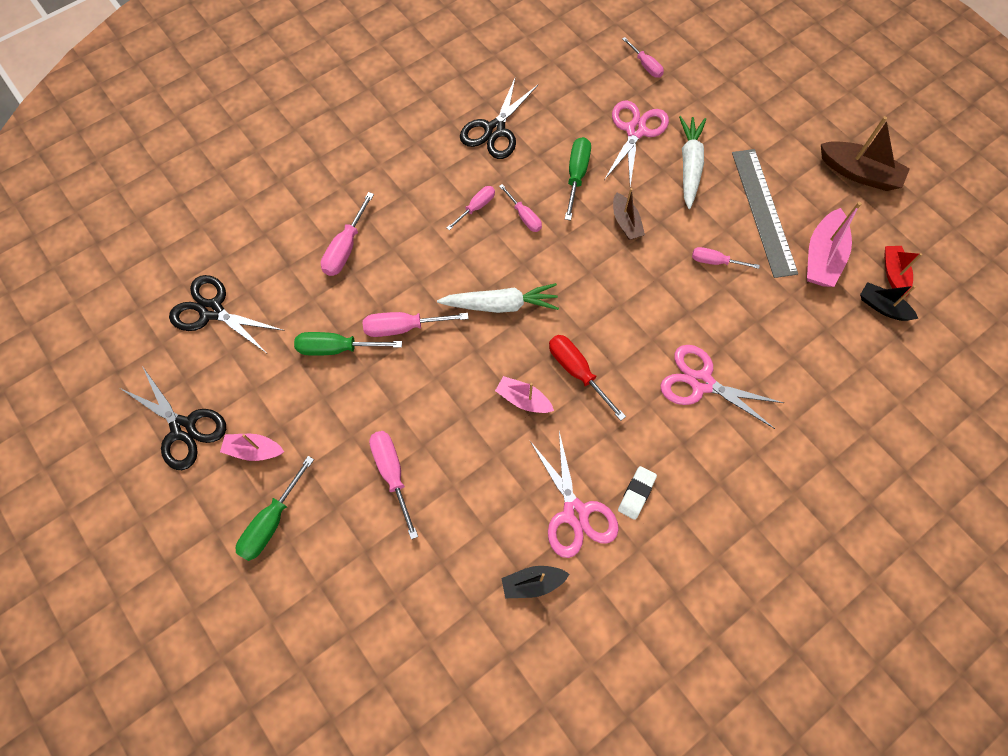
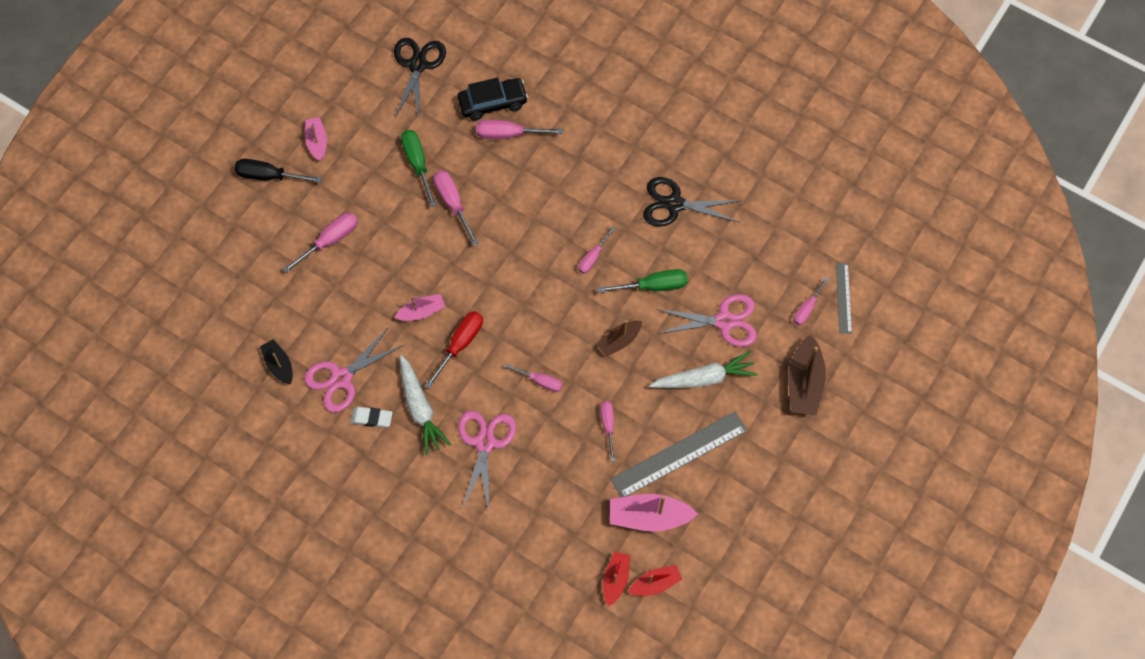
camera: 70 degrees right, 0 degrees up
black scissors [120,366,226,470] -> none
green screwdriver [236,456,314,561] -> black screwdriver [234,159,322,183]
white carrot [437,283,559,313] -> white carrot moved to [400,355,451,455]
pink screwdriver [447,186,495,230] -> pink screwdriver moved to [505,364,563,392]
pink boat [495,376,554,413] -> pink boat turned 60 degrees clockwise [395,294,446,321]
brown boat [821,116,910,191] -> brown boat moved to [788,335,826,415]
black boat [860,282,918,321] -> red boat [603,552,630,607]
none -> black car [458,78,528,121]
none -> grey ruler [836,263,852,334]

